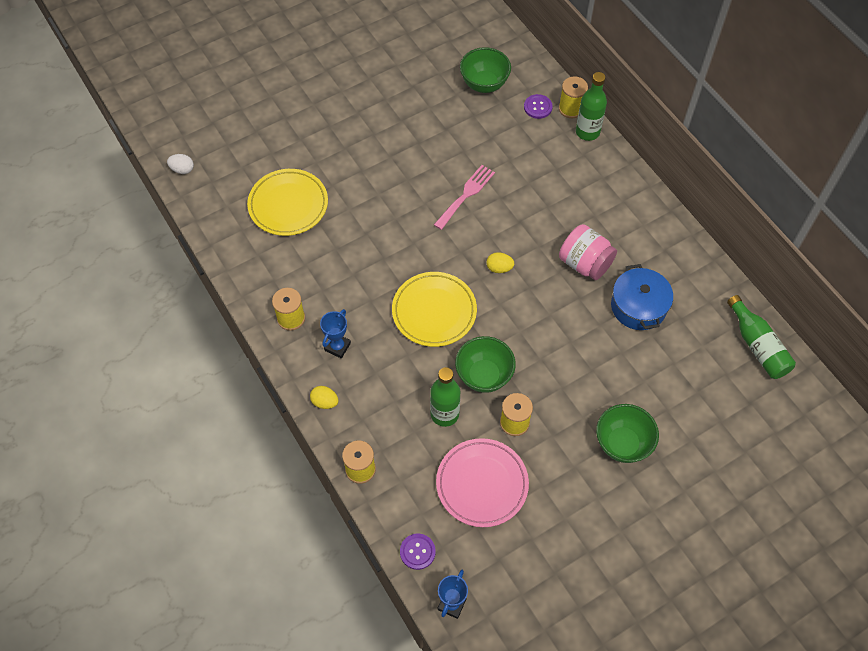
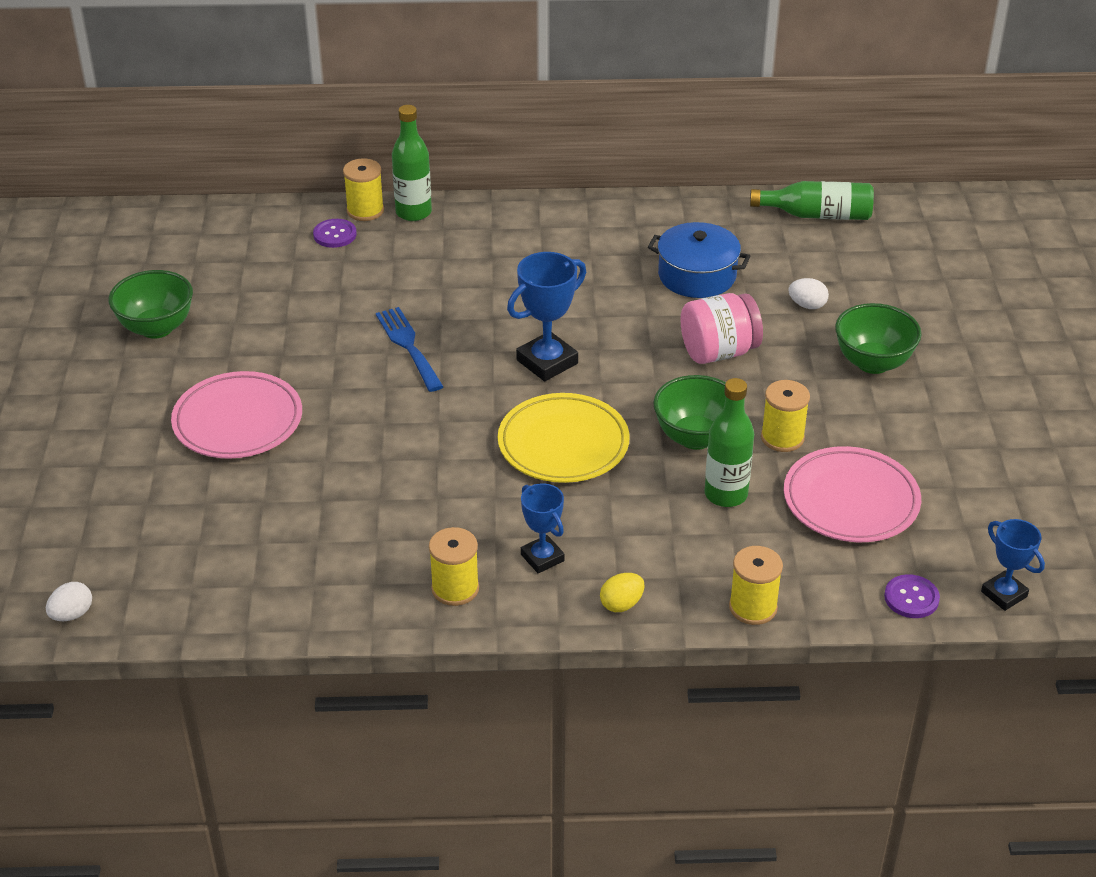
camera: 60 degrees left, 20 degrees down
yellow plate [247,169,328,236] -> none
pink fork [434,165,495,230] -> blue fork [376,307,444,392]
green bowl [460,47,511,93] -> green bowl moved to [109,270,193,339]
yellow egg [487,252,514,273] -> blue trophy [507,252,586,381]
pink jar [559,224,617,280] -> pink jar moved to [681,293,763,364]
none -> pink plate [171,371,302,459]
none -> white egg [788,278,829,309]

